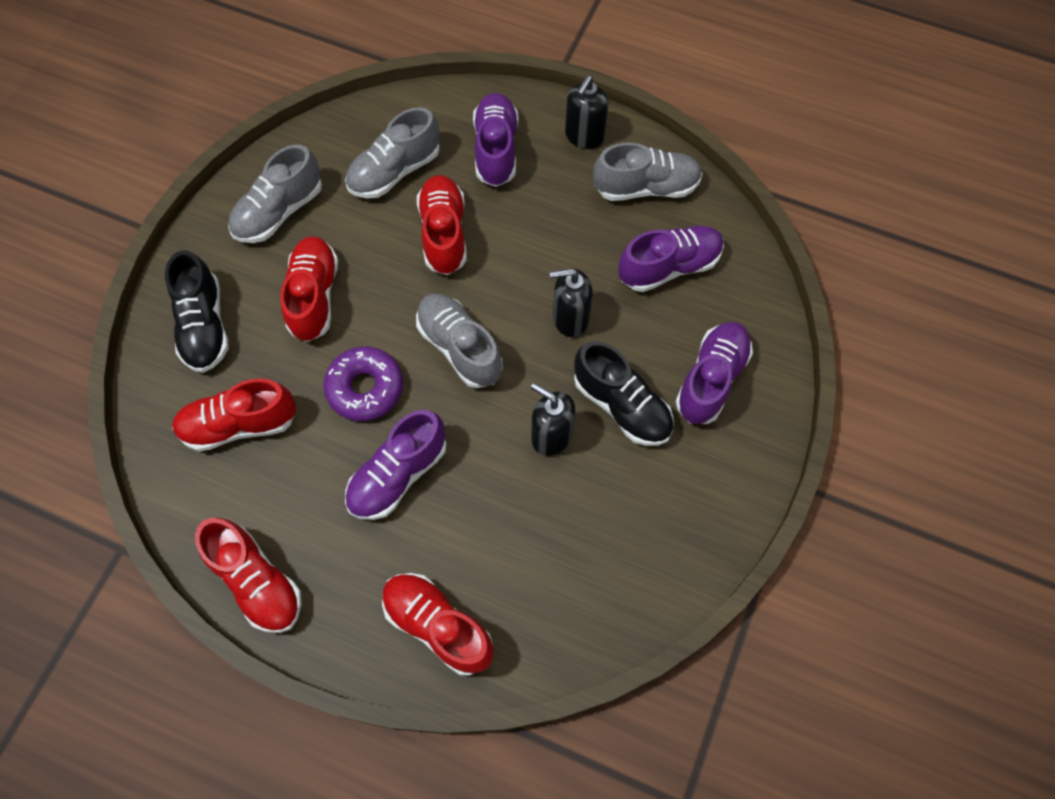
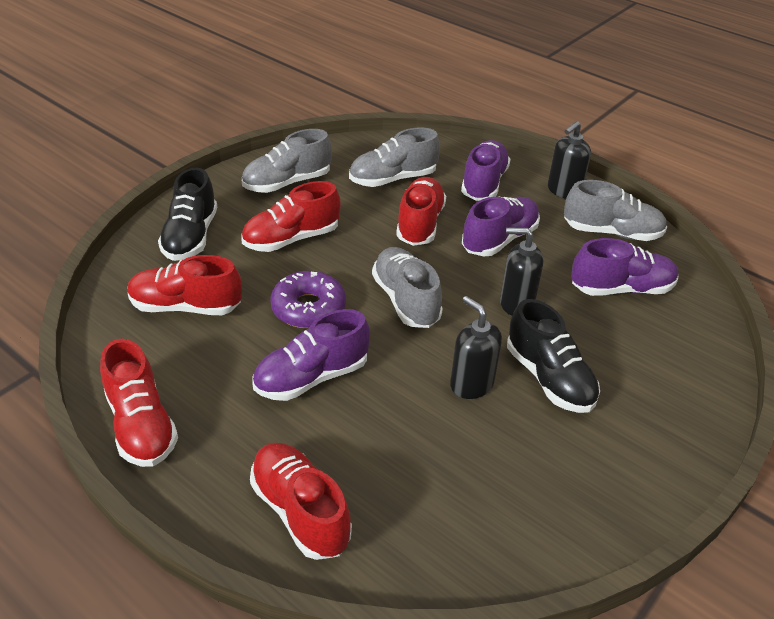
camera: 15 degrees right, 25 degrees down
red shoe [280,236,338,342] -> red shoe turned 135 degrees counterclockwise [241,181,341,252]
purple shoe [675,322,753,424] -> purple shoe moved to [462,197,540,256]

